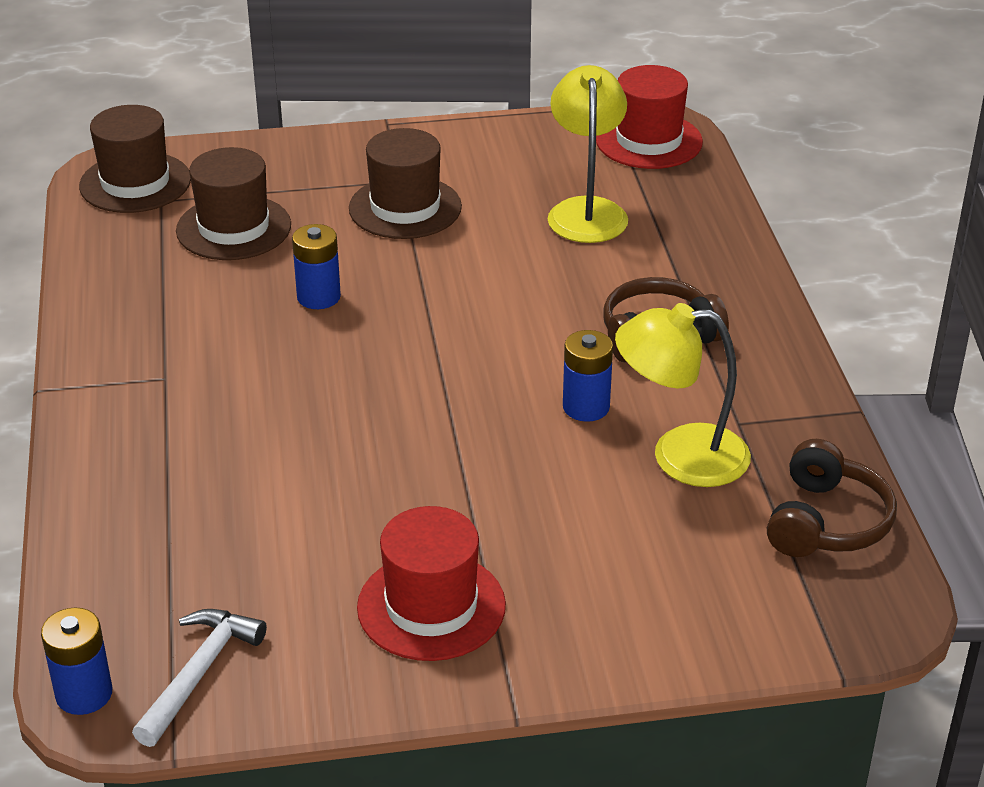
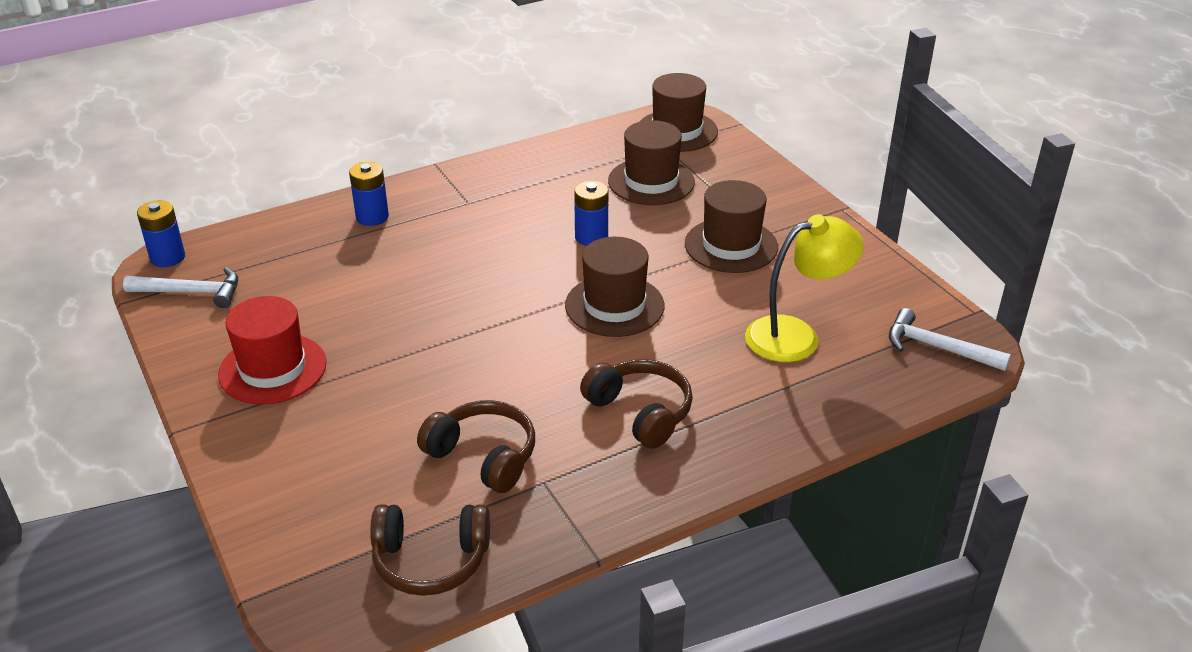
camera: 70 degrees right, 0 degrees up
blue battery [563,330,613,422] -> blue battery moved to [349,162,389,226]
red hat [596,65,703,169] -> white hammer [889,308,1011,371]
yellow lamp [615,303,751,487] -> brown headphones [417,400,535,493]
none -> brown hat [565,237,664,337]

